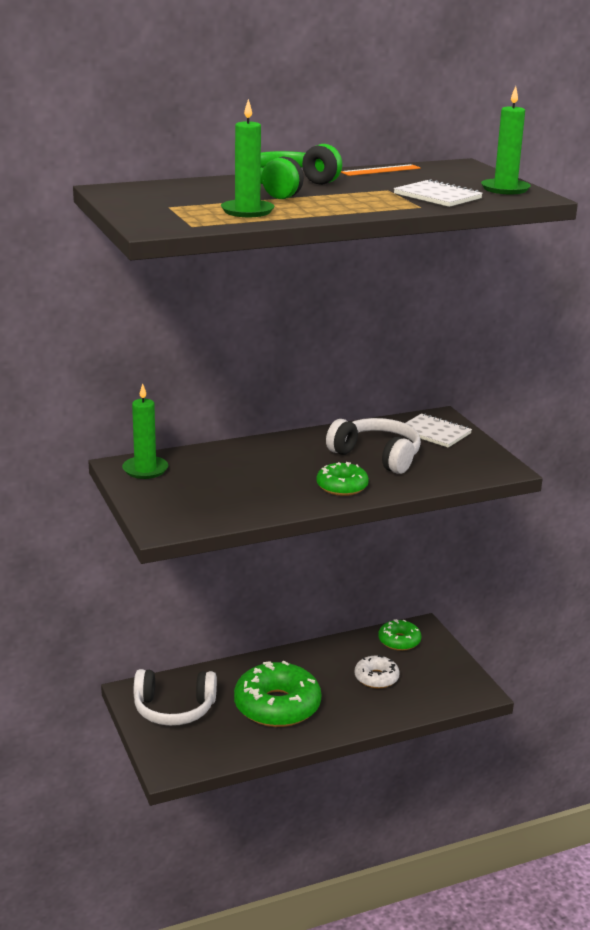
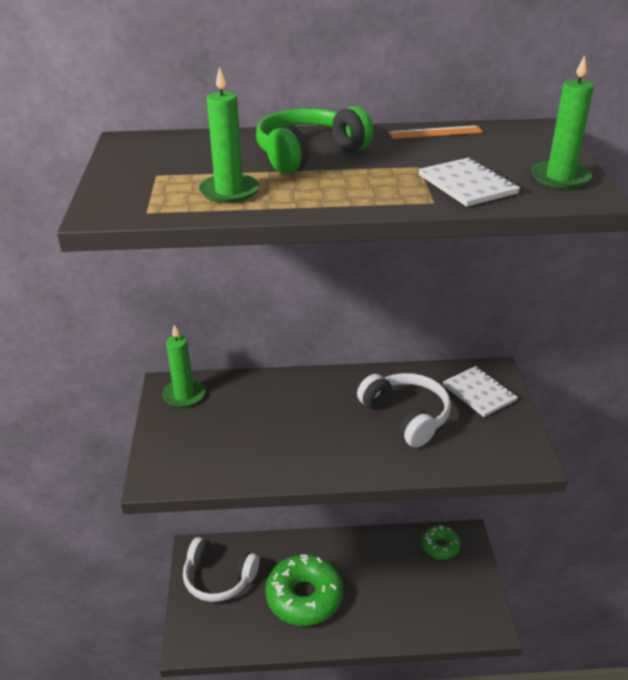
camera: 20 degrees right, 10 degrees up
green donut [316,462,369,496] -> none
white donut [355,654,400,688] -> none

